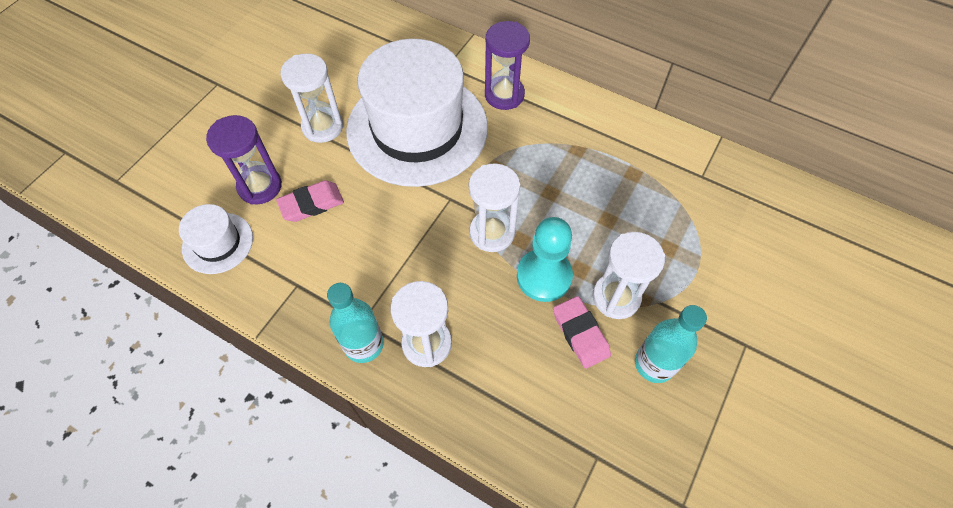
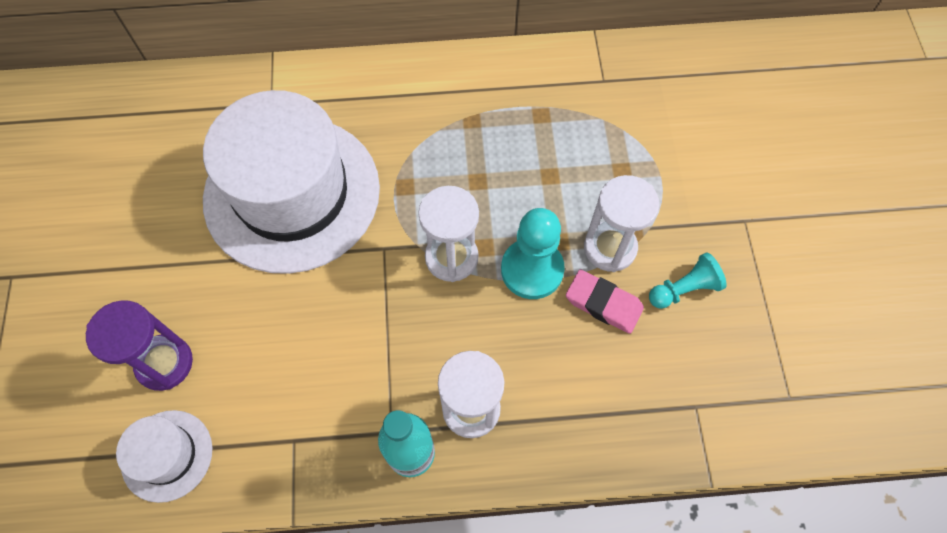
camera: 35 degrees left, 5 degrees up
pink eraser [276,180,344,222] -> none
white hourglass [281,53,343,143] -> none
purple hourglass [485,21,530,110] -> none
turquoise bottle [635,305,707,383] -> turquoise pawn [649,252,727,309]

